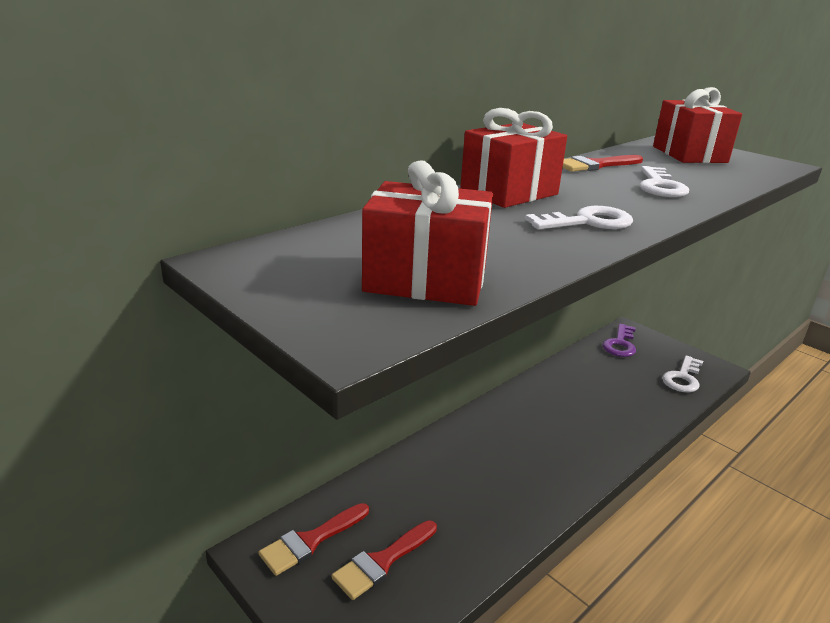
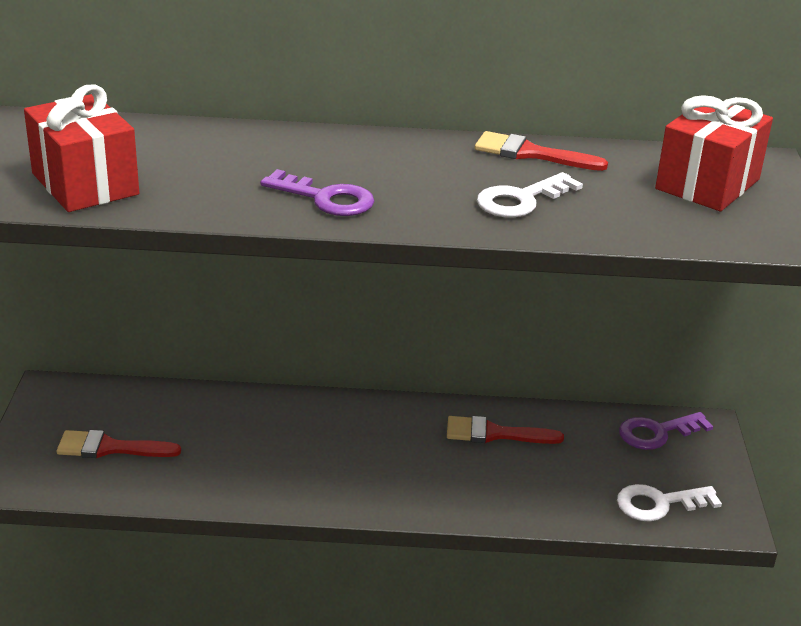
camera: 45 degrees right, 5 degrees up
red brush [258,503,369,576] -> red brush moved to [447,416,564,444]
red gift [460,108,567,208] -> none
white key [525,206,633,229] -> purple key [261,169,374,216]

